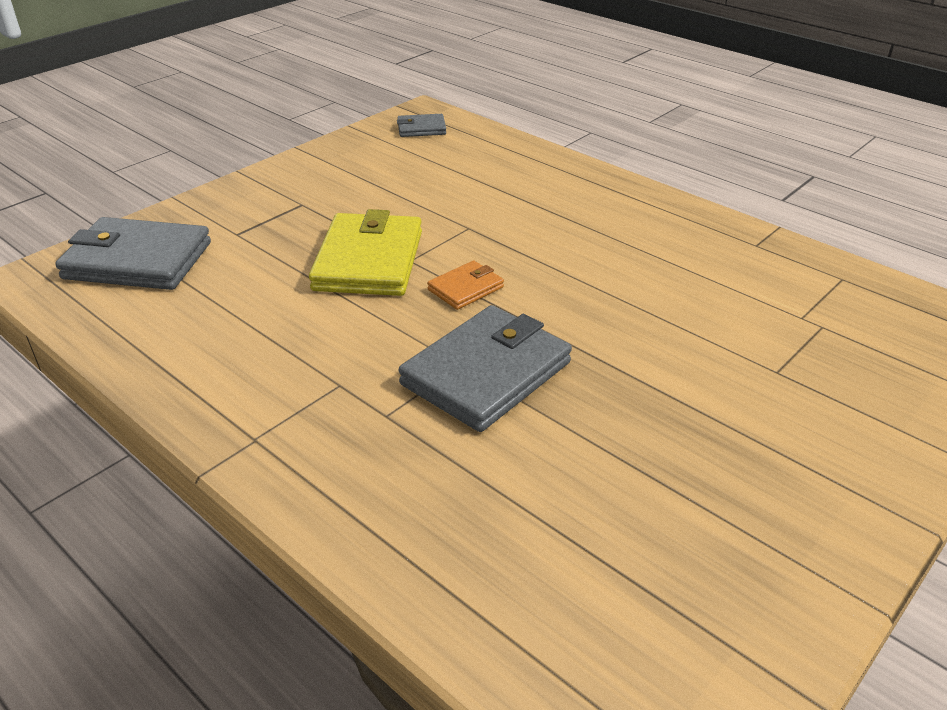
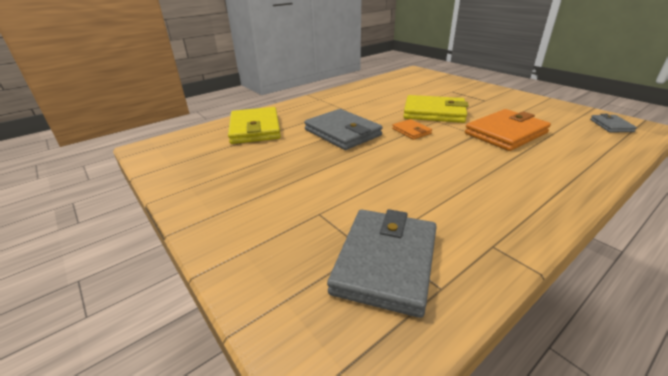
camera: 100 degrees right, 5 degrees down
grey wallet [55,217,211,290] -> grey wallet moved to [327,209,437,318]
none -> yellow wallet [228,107,281,144]
none -> orange wallet [465,109,551,151]

